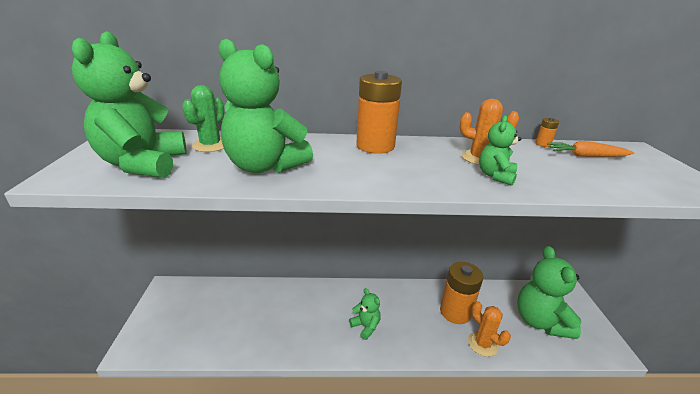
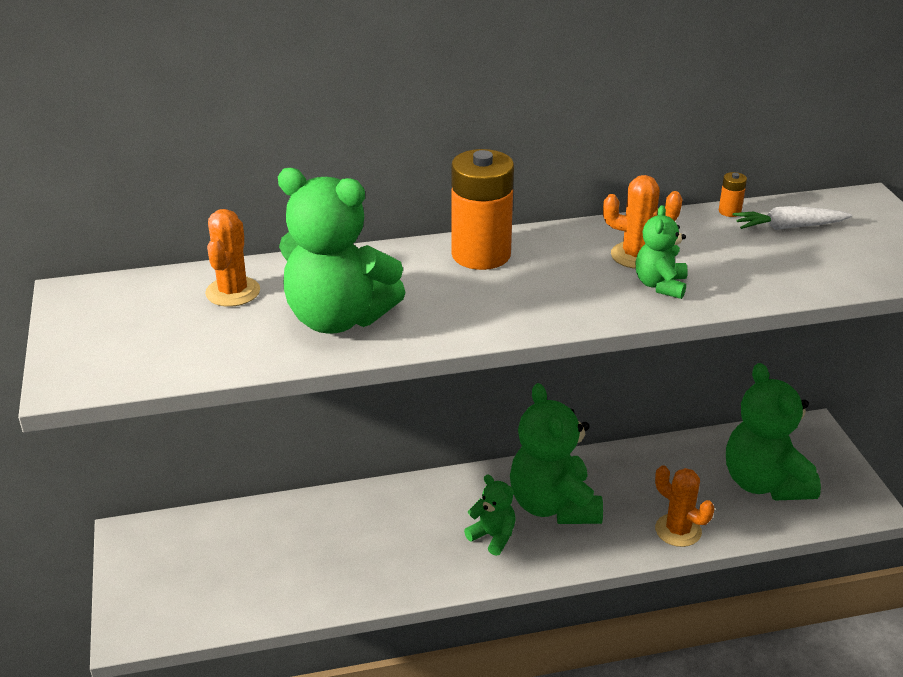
camera: 10 degrees left, 5 degrees up
green teddy bear [72,31,187,178] -> green teddy bear moved to [510,383,603,524]
green cactus [182,85,224,152] -> orange cactus [205,209,260,307]
orange battery [440,262,483,324] -> none
orange carrot [547,141,634,157] -> white carrot [733,206,853,230]

